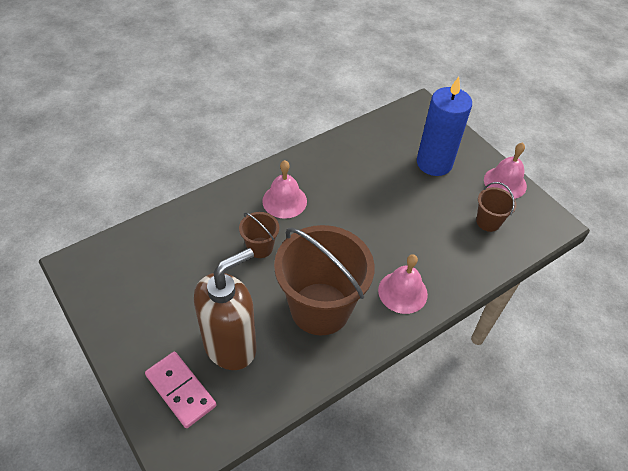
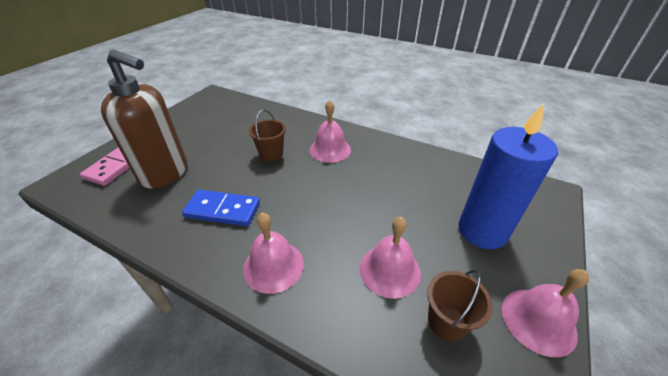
camera: 65 degrees right, 10 degrees down
brown bucket [274,225,375,335] -> blue domino [182,190,260,226]
none -> pink bell [359,217,421,299]

